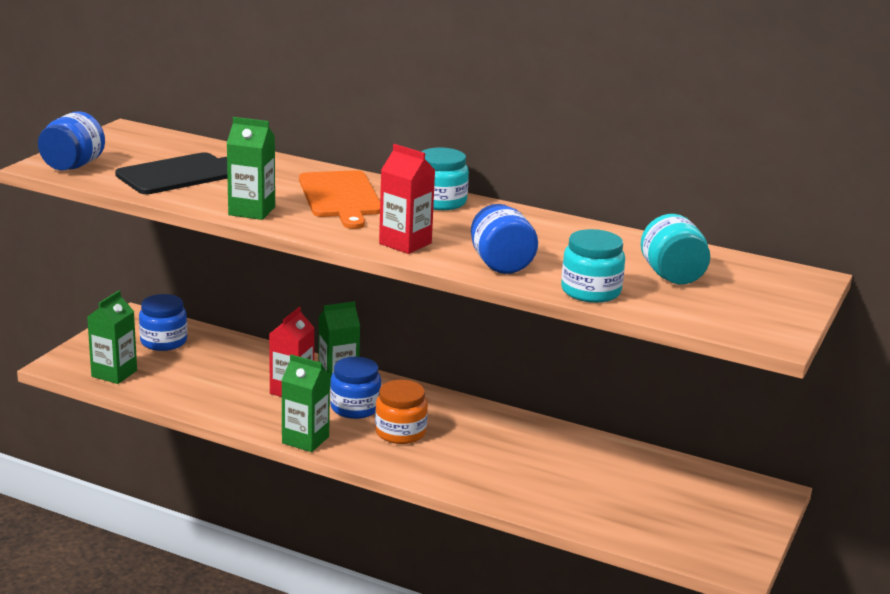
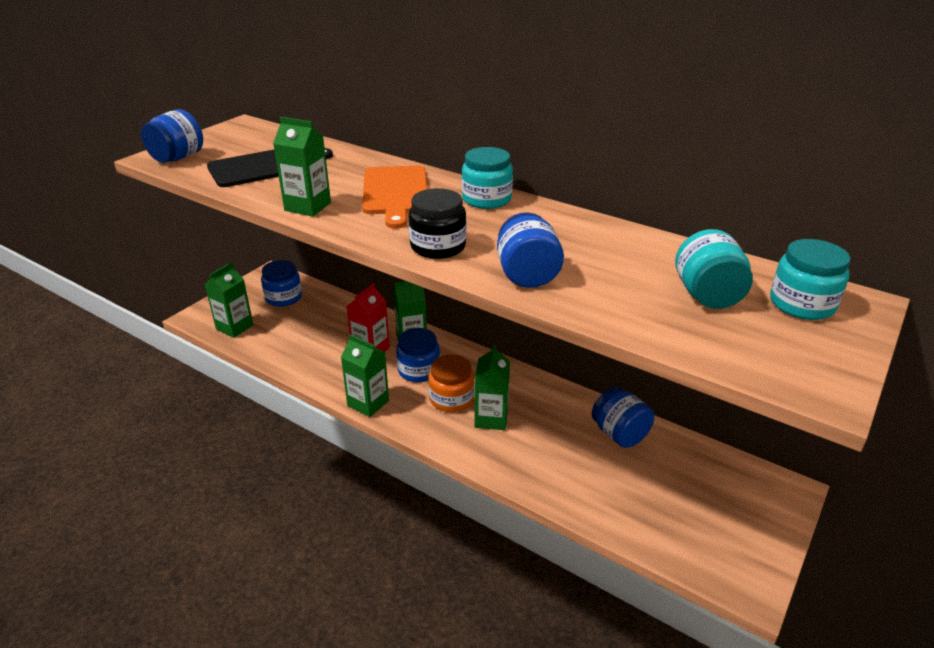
camera: 10 degrees right, 10 degrees up
red carton [379,144,435,254] -> black jar [409,188,466,259]
turquoise jar [561,229,625,303] -> turquoise jar moved to [770,239,850,320]
none -> green carton [475,345,510,430]
none -> blue jar [592,387,654,448]

